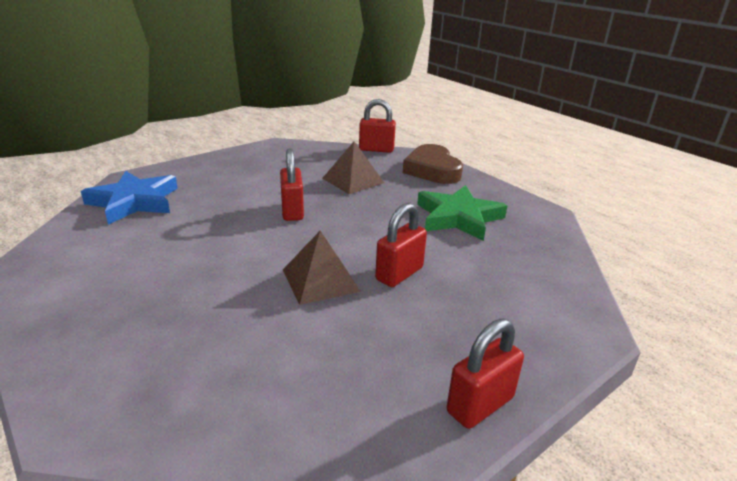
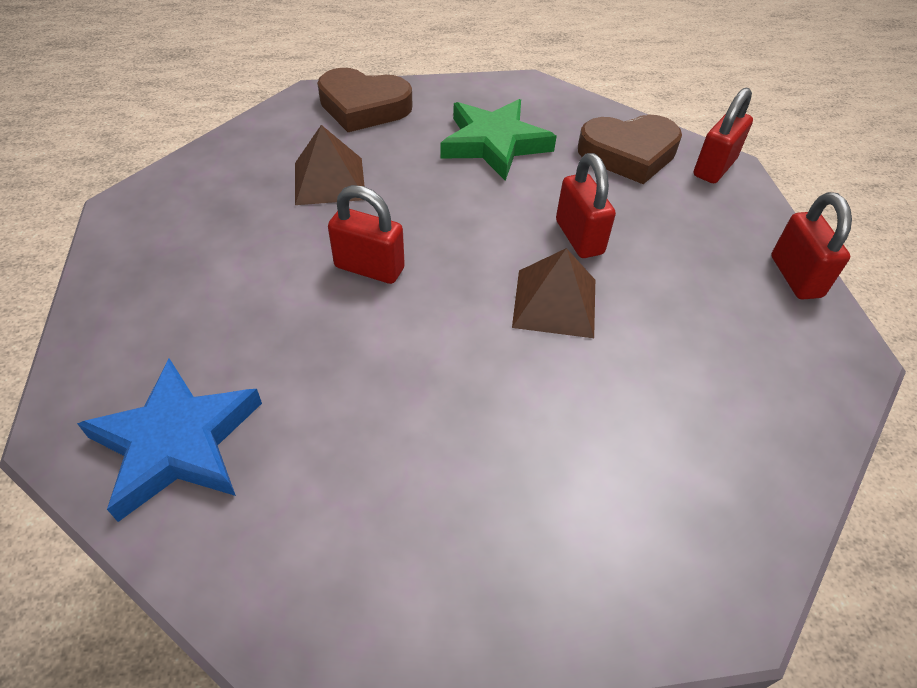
camera: 60 degrees left, 20 degrees up
red padlock [359,99,396,153] -> red padlock moved to [694,87,753,183]
none -> brown heart [578,115,682,184]

